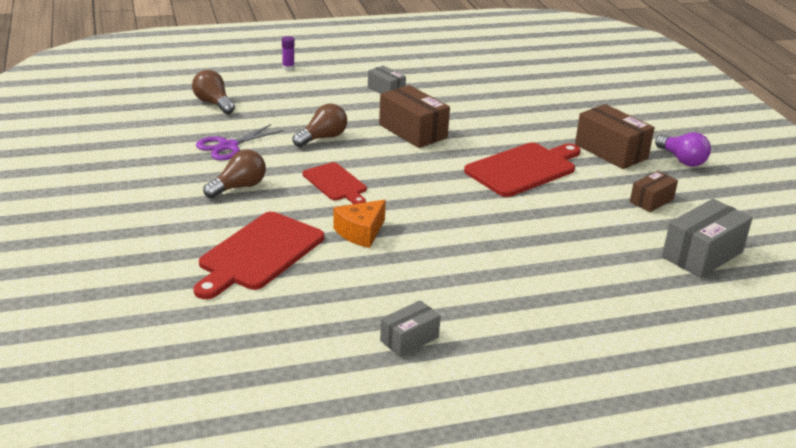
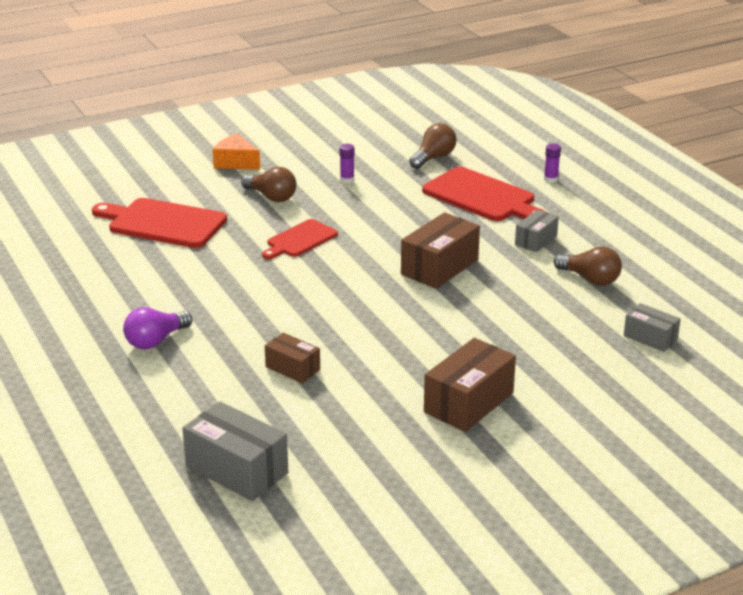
camera: 80 degrees right, 0 degrees up
purple scissors [196,124,284,160] -> purple glue stick [340,144,354,183]
brown light bulb [293,103,347,147] -> brown light bulb moved to [554,246,622,286]
orange cheese [333,200,386,248] -> orange cheese moved to [213,134,260,170]
grey box [380,300,441,357] -> grey box moved to [624,303,681,352]
red cutting board [464,143,581,197] -> red cutting board moved to [422,167,546,221]
brown box [630,171,678,212] -> brown box moved to [265,333,320,383]
purple light bulb [655,132,711,167] -> purple light bulb moved to [123,307,192,349]

